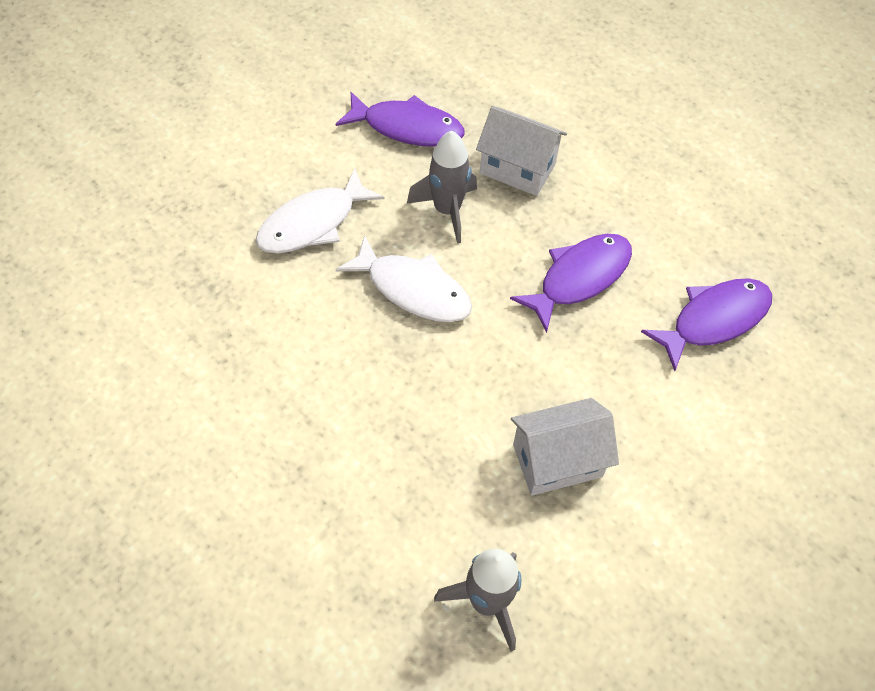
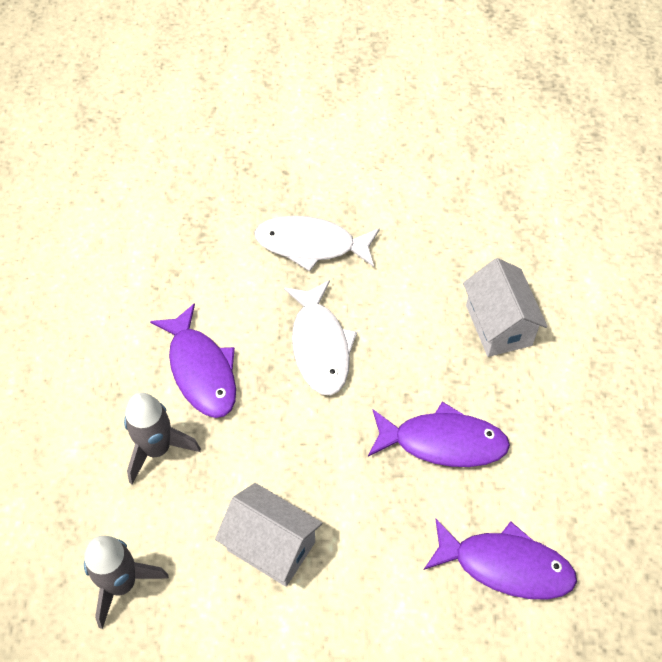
camera: 50 degrees right, 0 degrees up
purple fish [336,92,465,147] -> purple fish moved to [150,303,236,418]
grey rocket [407,131,477,244] -> grey rocket moved to [124,392,201,484]

